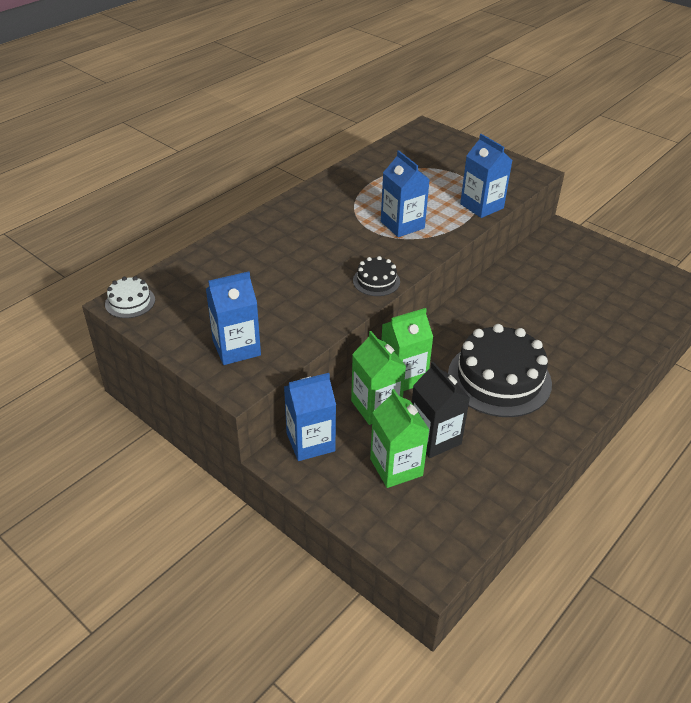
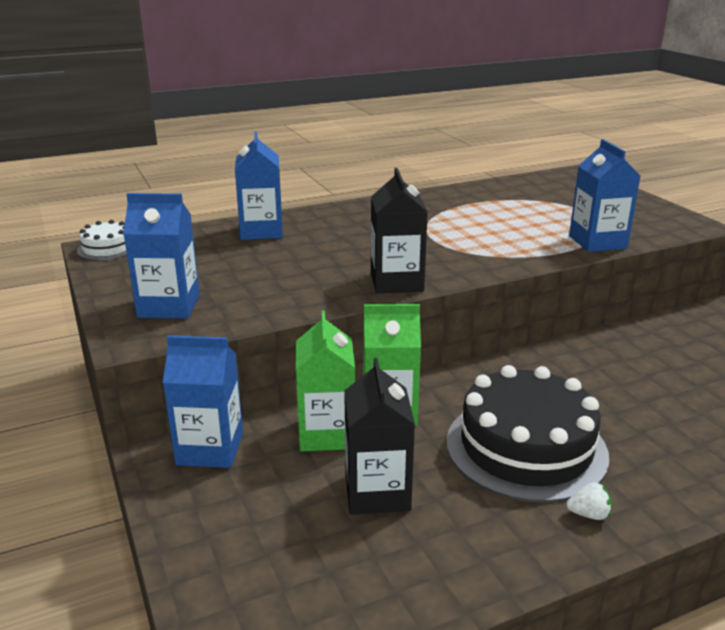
camera: 25 degrees right, 15 degrees down
black cake [353,256,400,296] -> black carton [371,168,428,294]
green carton [370,389,429,488] -> none
blue carton [381,150,430,237] -> blue carton moved to [235,131,283,240]
none -> white strawberry [566,482,612,520]

